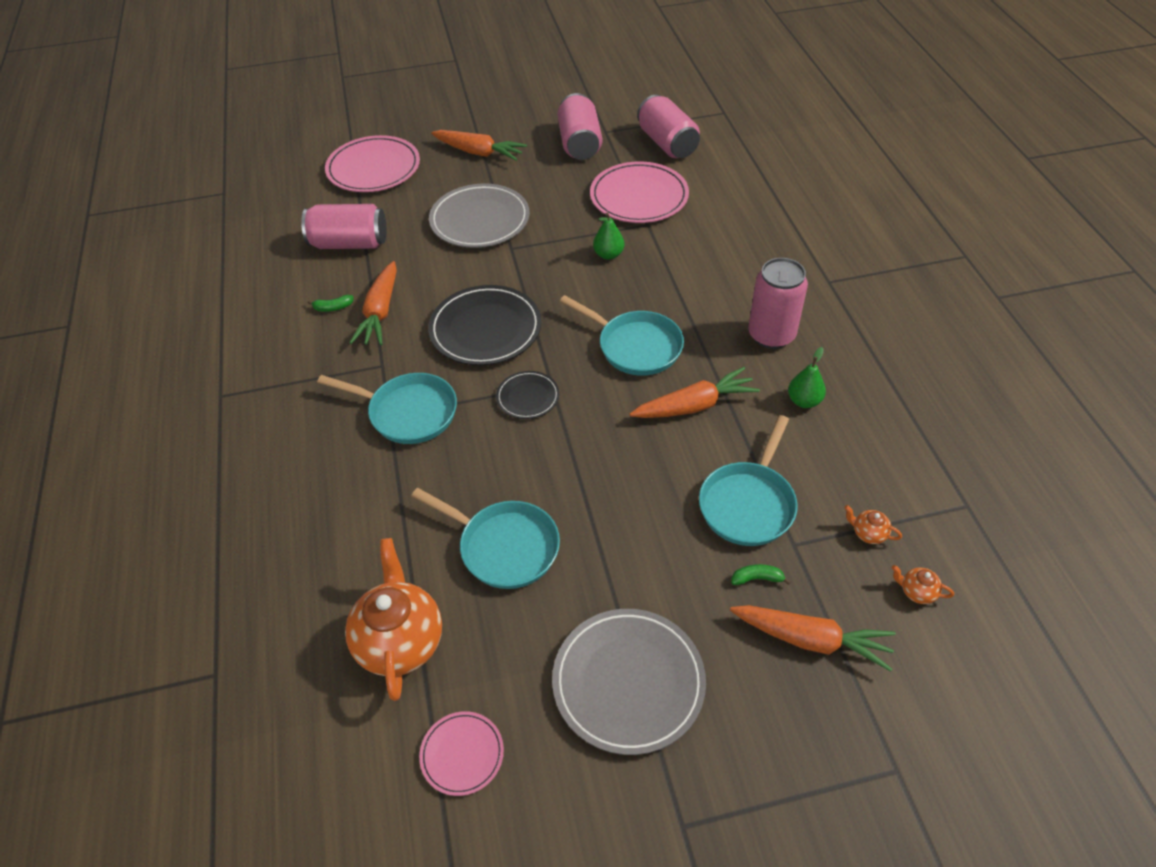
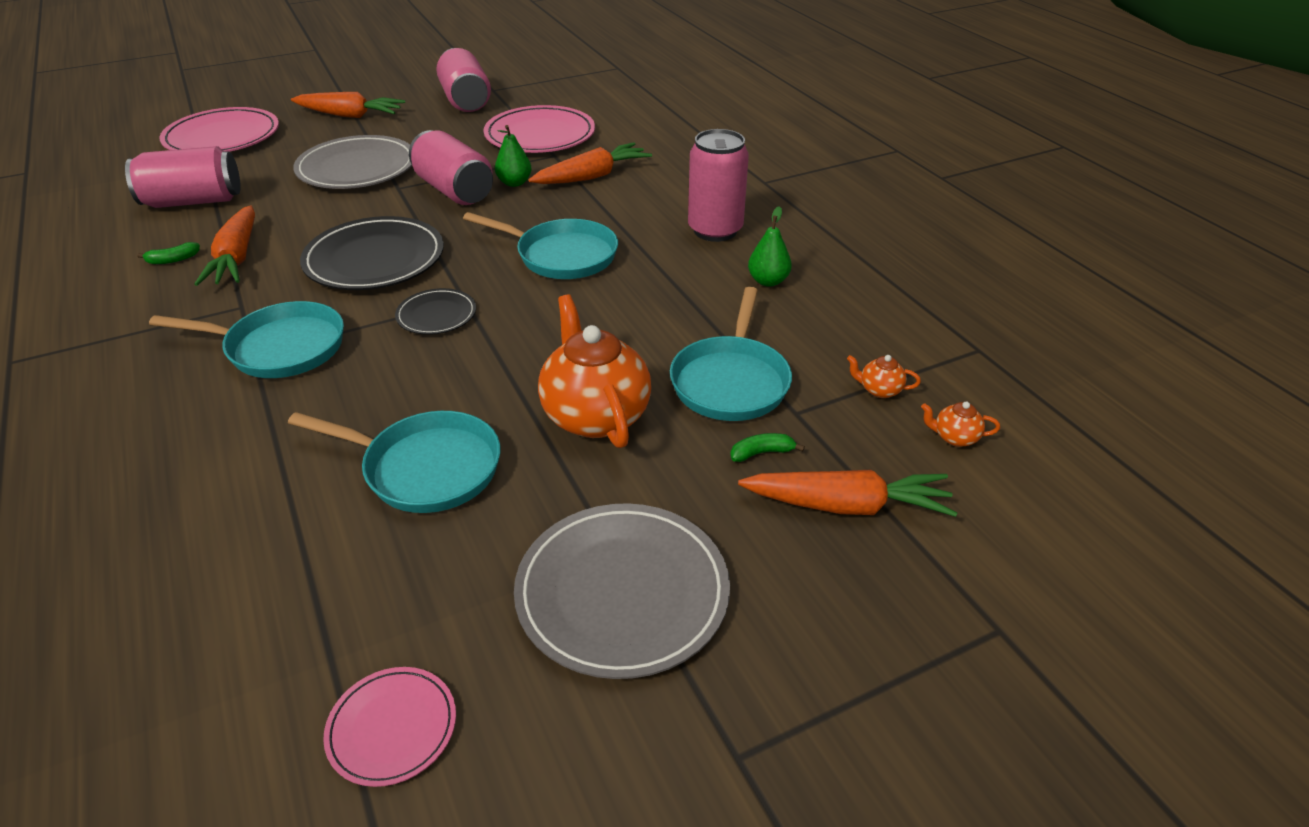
camera: 15 degrees left, 10 degrees down
orange teapot [345,538,442,701] -> orange teapot moved to [538,294,651,448]
orange carrot [630,367,760,418] -> orange carrot moved to [529,142,652,184]
pink can [637,95,700,158] -> pink can moved to [409,130,493,205]

